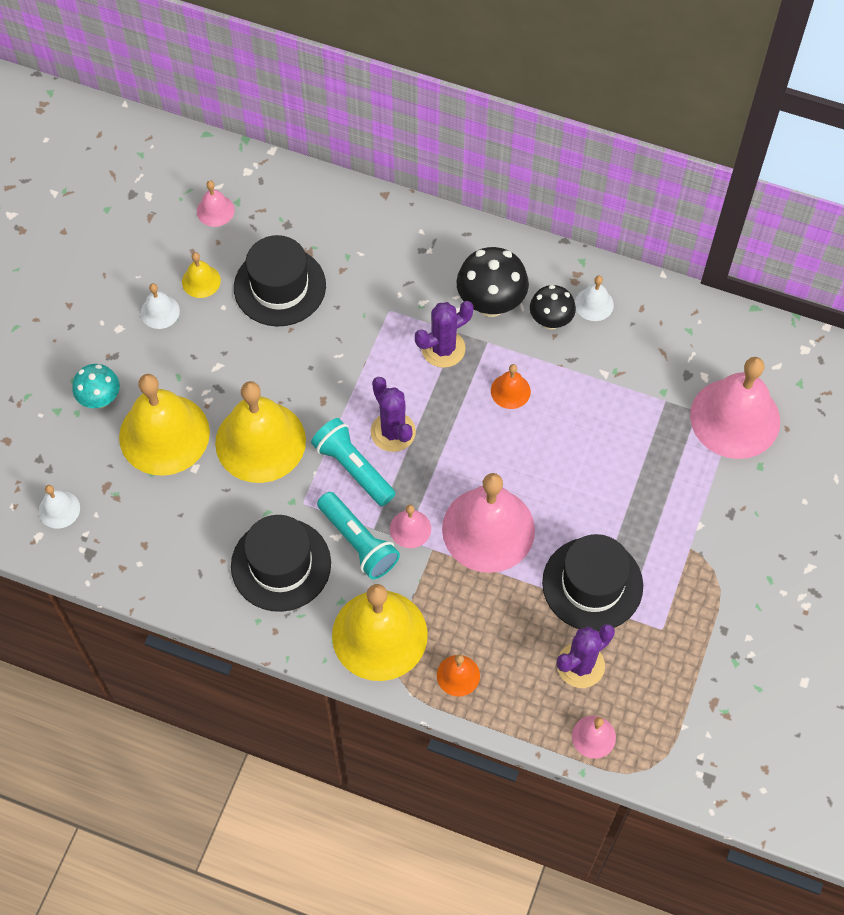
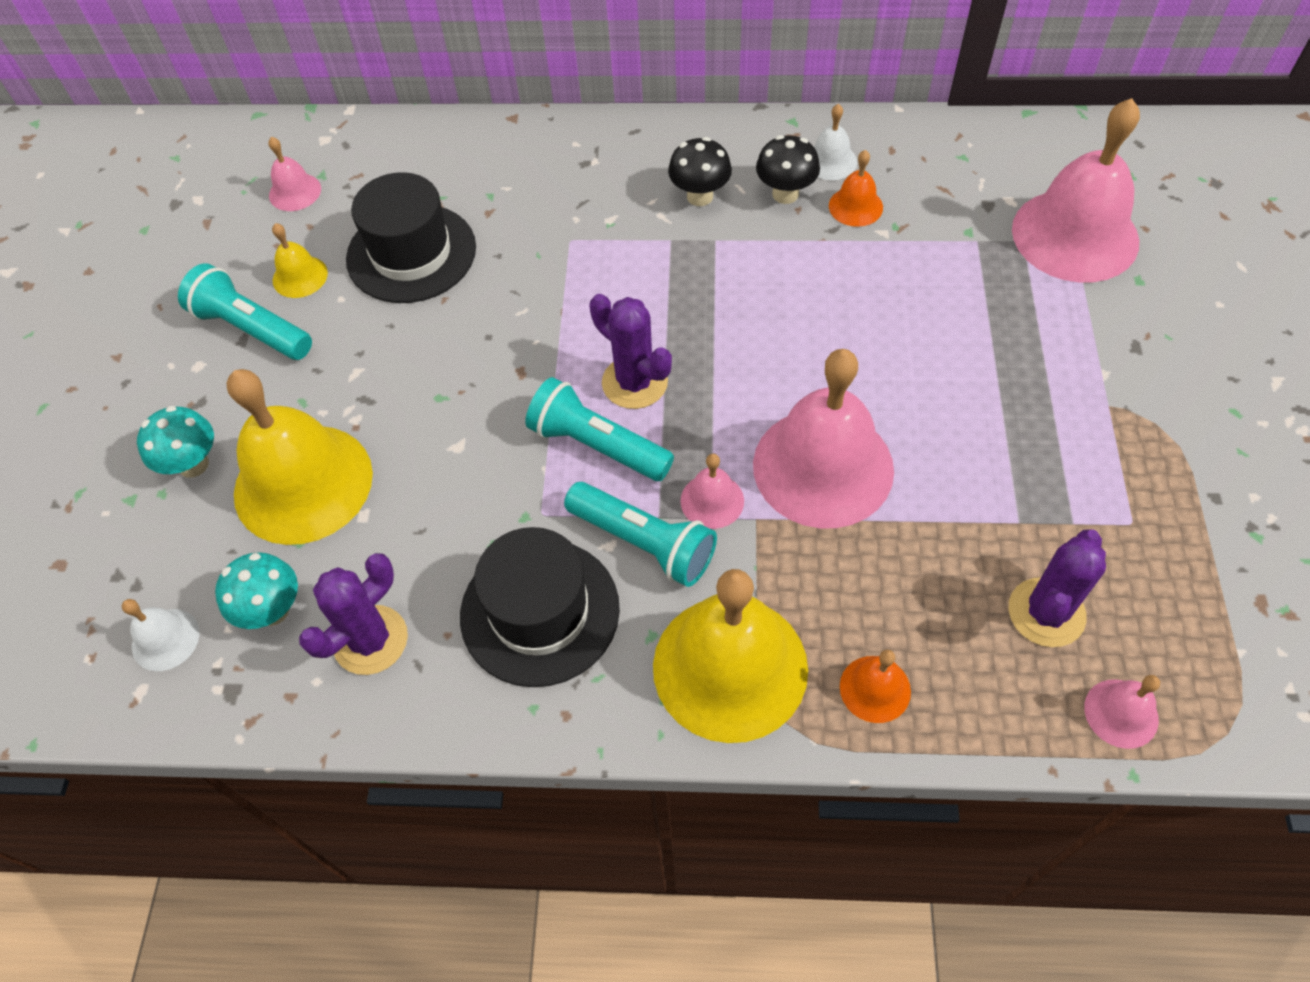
camera: 15 degrees left, 5 degrees down
white bell [141,283,180,329] -> turquoise flashlight [178,263,312,360]
yellow bell [215,381,306,483] -> none
purple cactus [415,301,474,368] -> purple cactus moved to [299,553,408,675]
black mushroom [457,247,529,317] -> black mushroom [668,137,732,206], size x0.64
orange bell [491,364,531,409] -> orange bell moved to [829,150,883,227]
black hat [542,534,643,631] -> none
none -> turquoise mushroom [215,552,298,629]

